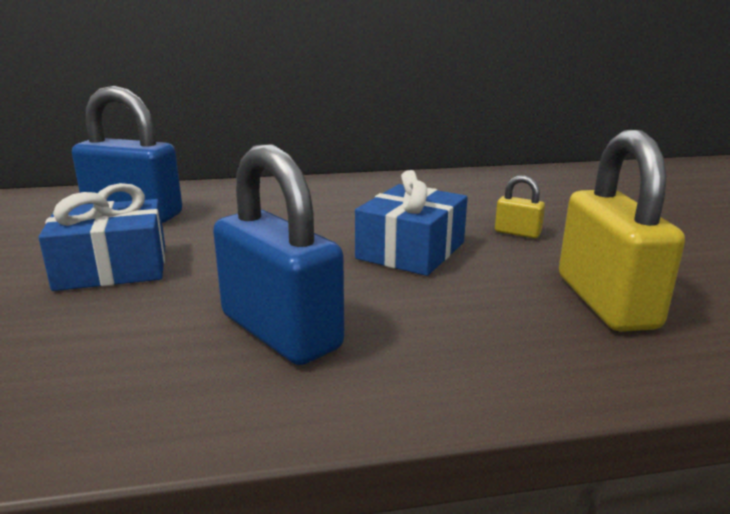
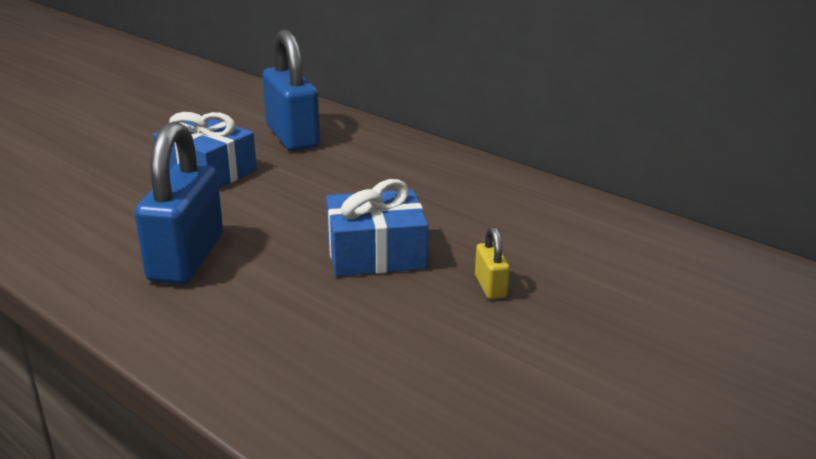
camera: 50 degrees right, 5 degrees up
yellow padlock [559,130,685,332] -> none

